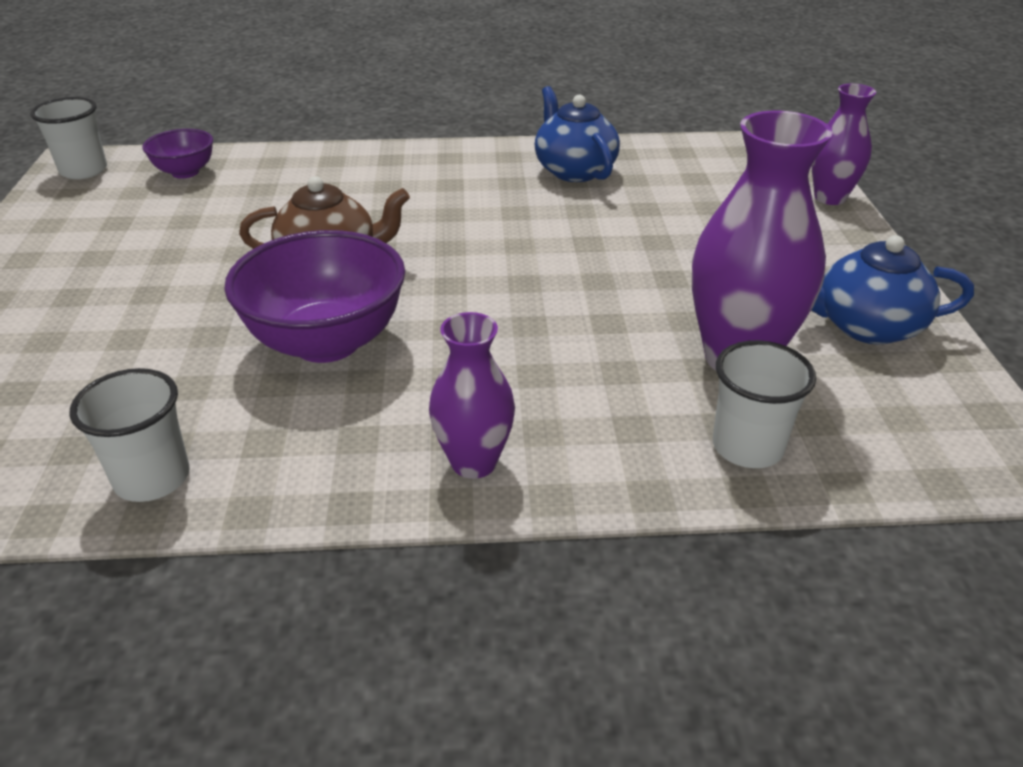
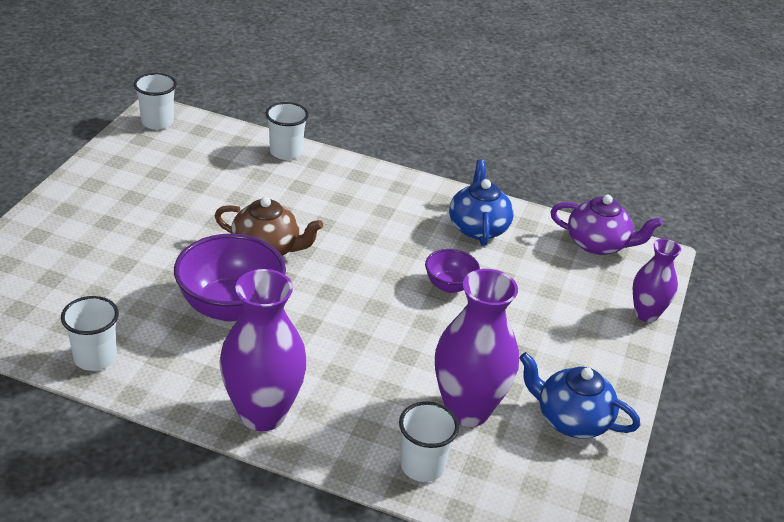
camera: 20 degrees right, 0 degrees up
purple bowl [143,129,213,179] -> purple bowl moved to [425,249,480,293]
purple vase [429,312,515,479] -> purple vase [219,269,307,431], size x1.68
none -> white cup [265,102,309,160]
none -> purple teapot [550,195,663,255]

